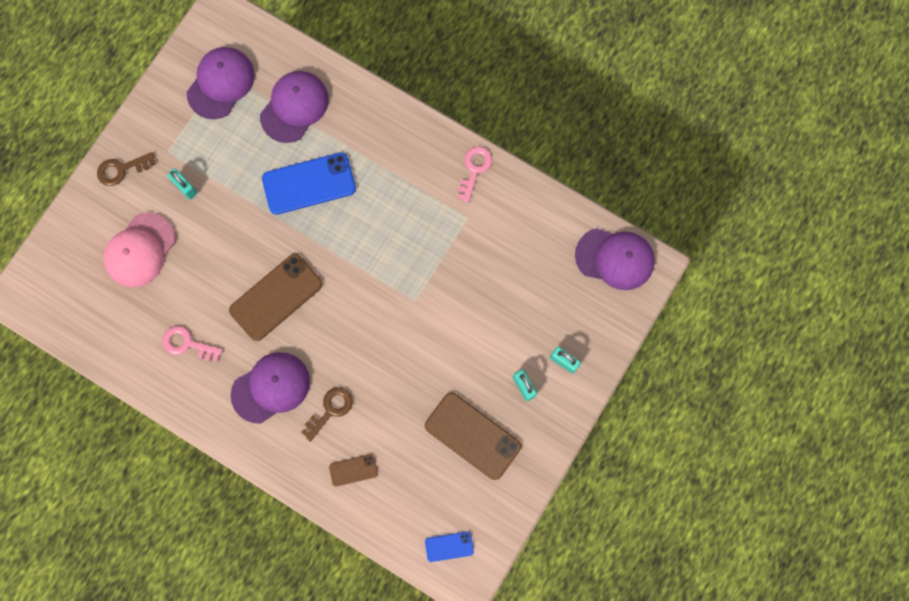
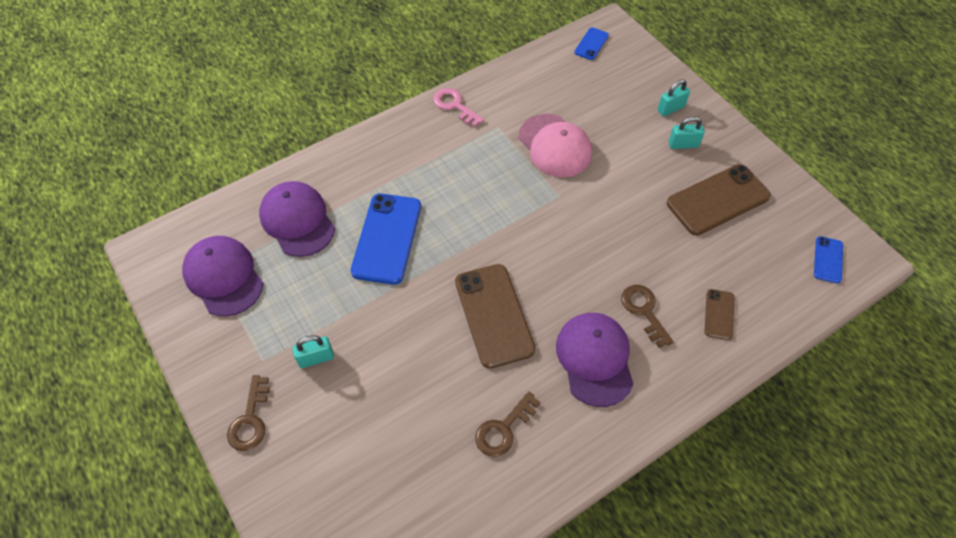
camera: 65 degrees left, 20 degrees down
pink cap [104,212,175,287] -> pink cap moved to [519,114,592,177]
pink key [162,326,223,362] -> brown key [475,391,540,457]
purple cap [575,228,655,290] -> blue phone [574,27,609,60]

